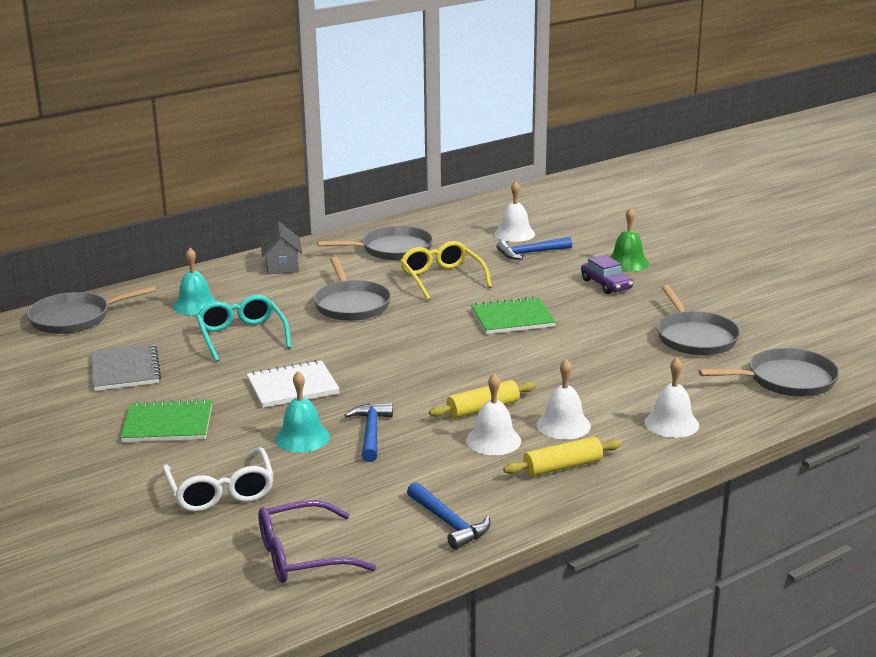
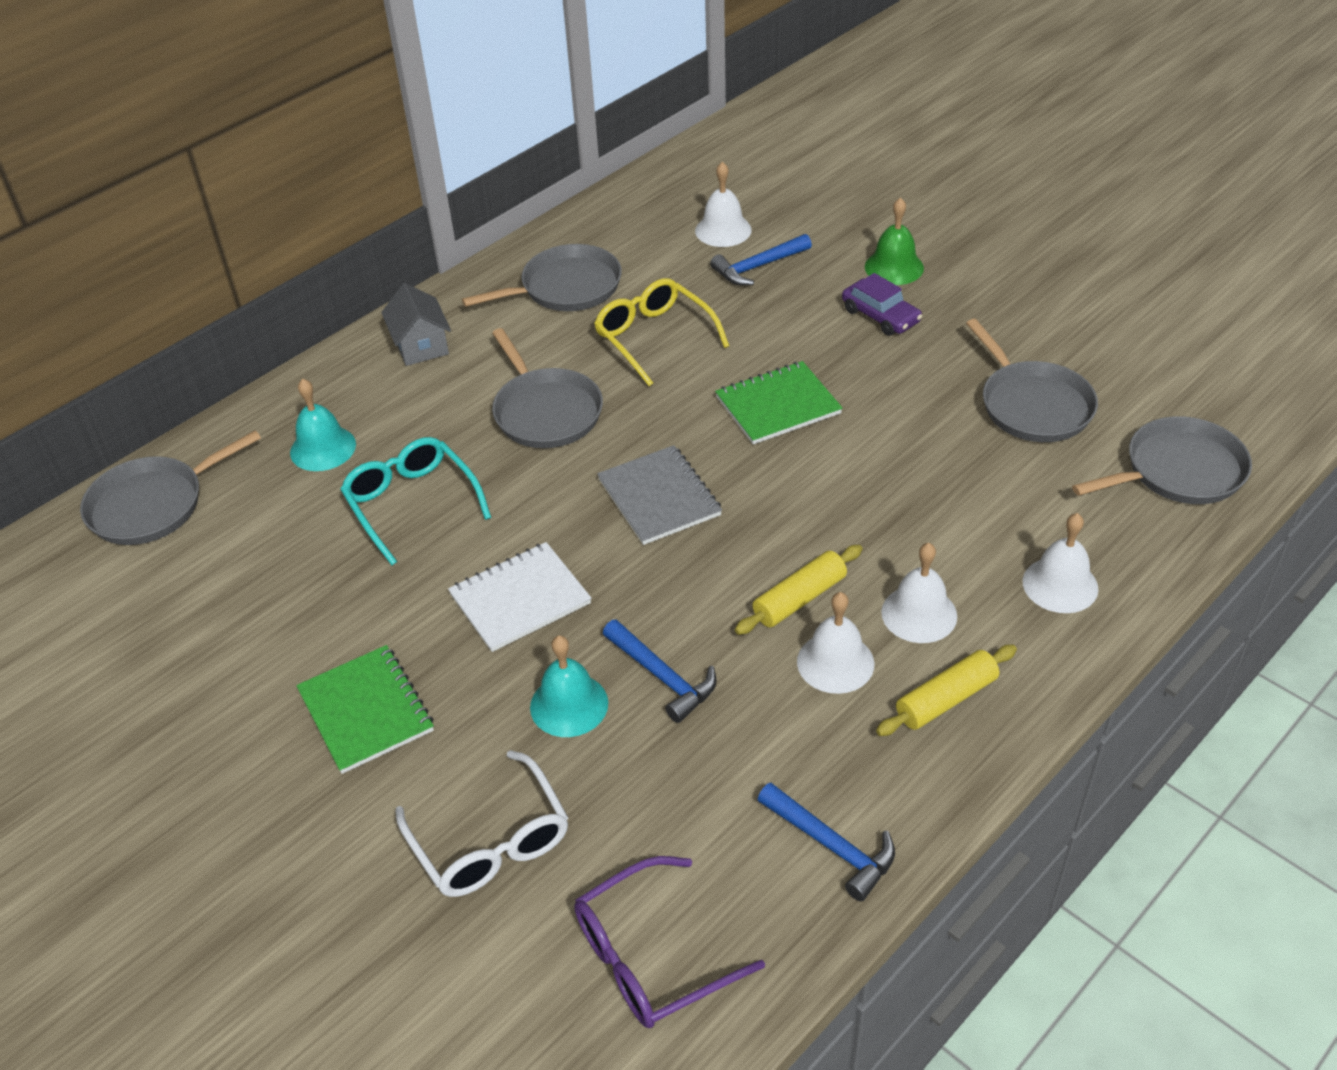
camera: 10 degrees left, 20 degrees up
grey notebook [91,344,161,391] -> grey notebook moved to [597,445,722,545]
green notebook [120,399,212,442] -> green notebook turned 75 degrees clockwise [296,645,434,774]
blue hammer [345,403,393,462] -> blue hammer turned 150 degrees clockwise [603,620,717,723]

